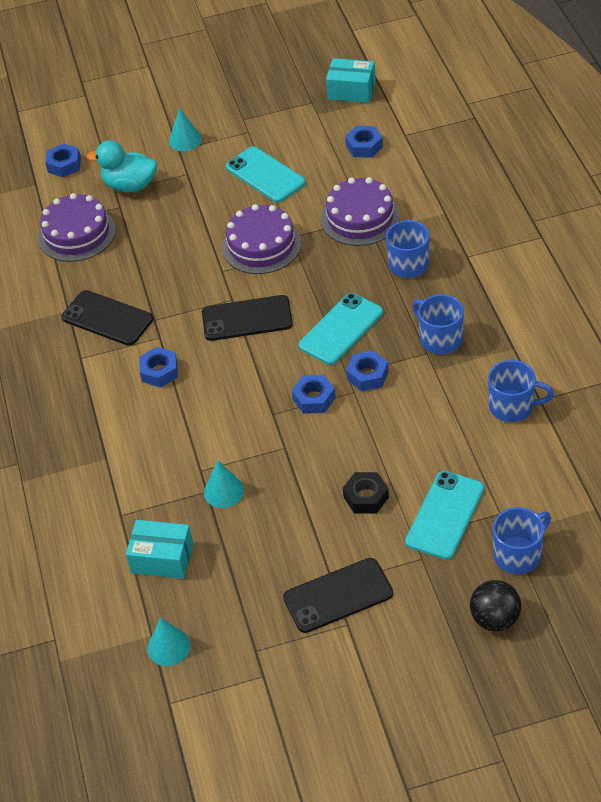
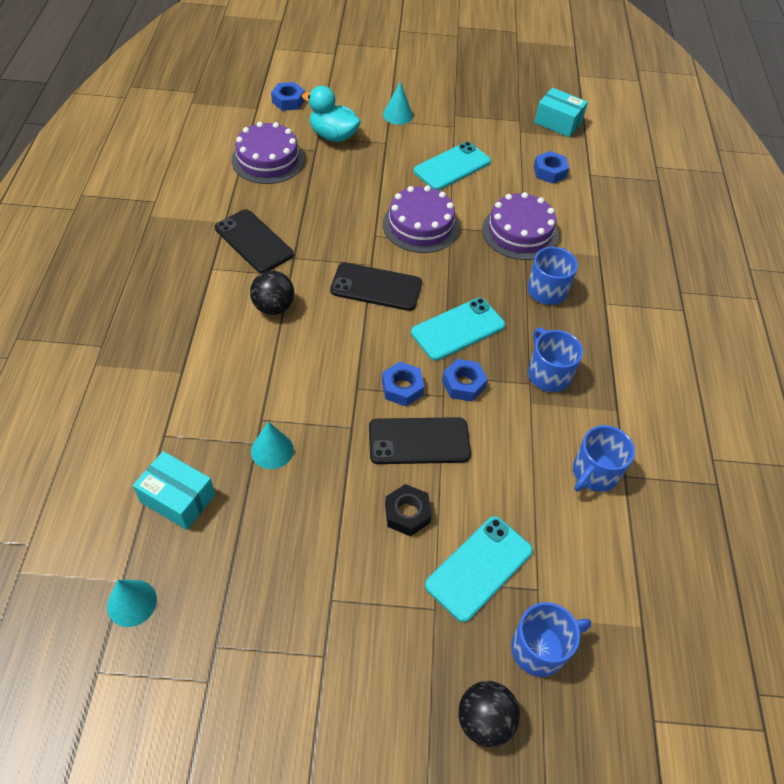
camera: 10 degrees right, 5 degrees up
blue nut [139,347,178,388] -> black ball [250,271,294,315]
turquoise phone [226,146,306,203] -> turquoise phone turned 75 degrees clockwise [414,142,491,190]
black phone [283,558,393,633] -> black phone moved to [369,417,471,464]
blue mug [488,360,554,422] -> blue mug turned 105 degrees clockwise [573,425,635,492]

